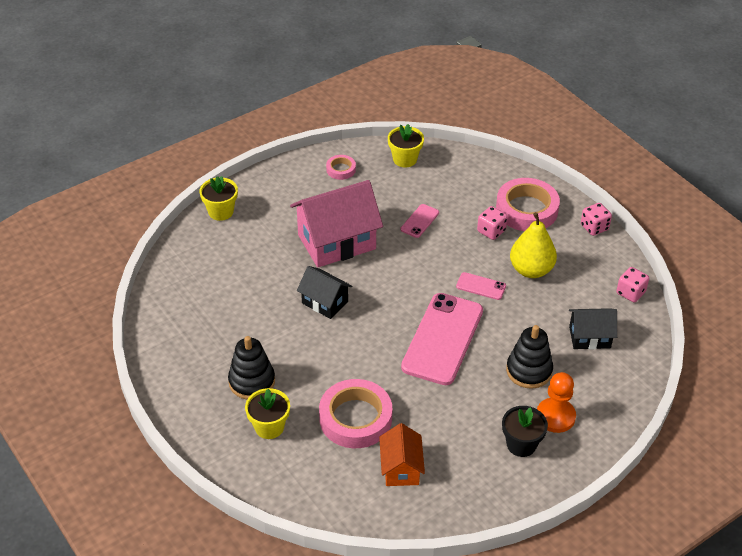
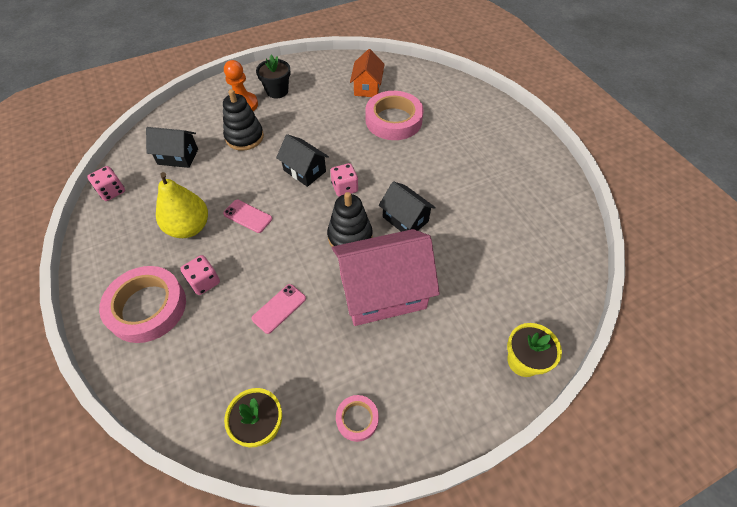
camera: 170 degrees left, 10 degrees up
black stacking toy [228,336,275,399] -> black stacking toy moved to [327,192,373,247]
yellow flower pot [245,388,290,439] -> none
pink phone [401,293,483,385] -> black house [276,134,329,187]
pink dice [581,203,612,236] -> pink dice moved to [330,163,358,197]

